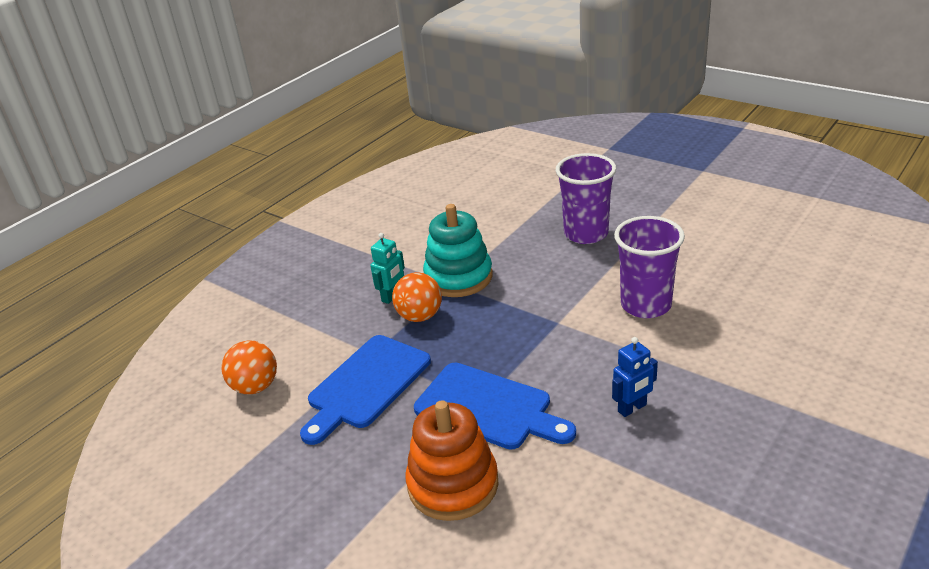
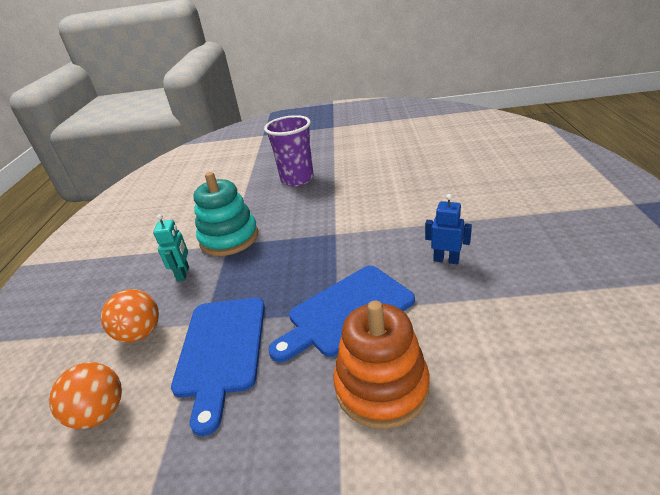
camera: 35 degrees left, 0 degrees up
orange ball [392,272,442,322] -> orange ball moved to [101,289,159,343]
blue cutting board [414,362,576,450] -> blue cutting board turned 150 degrees clockwise [268,266,415,362]
blue robot [612,337,658,417] -> blue robot turned 90 degrees counterclockwise [425,194,472,264]
purple cup [614,216,685,318] -> none

